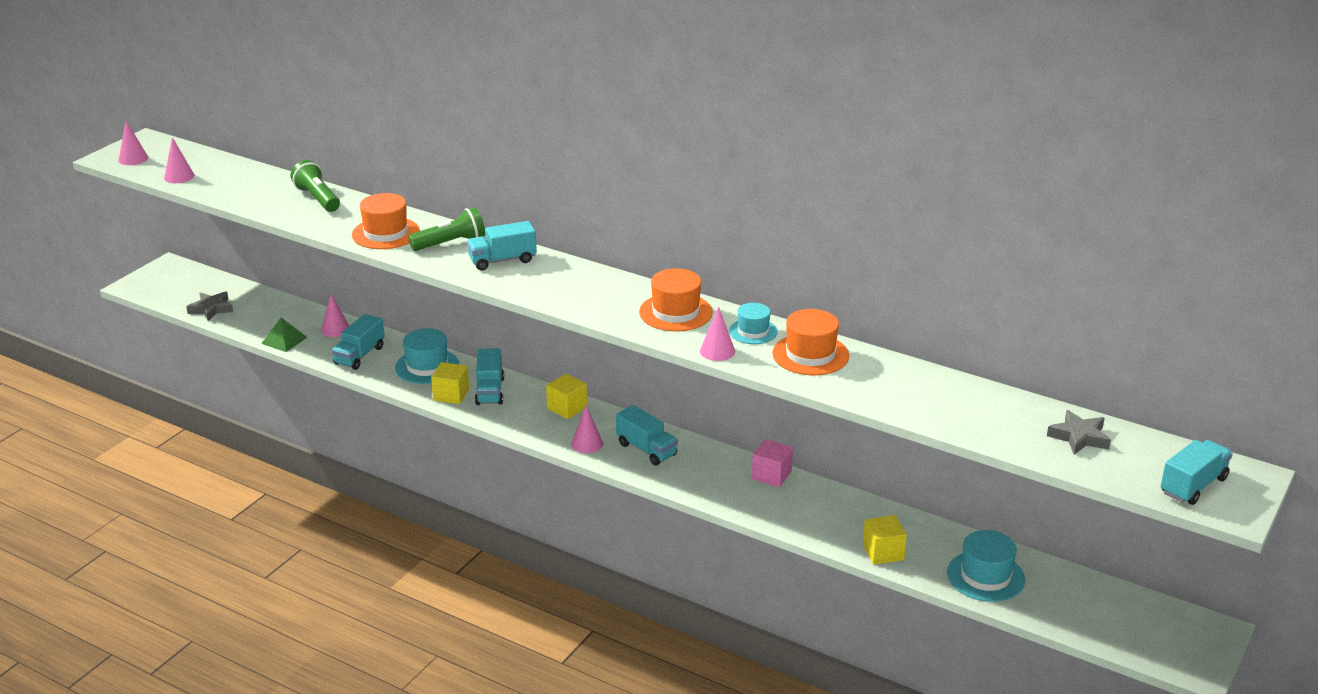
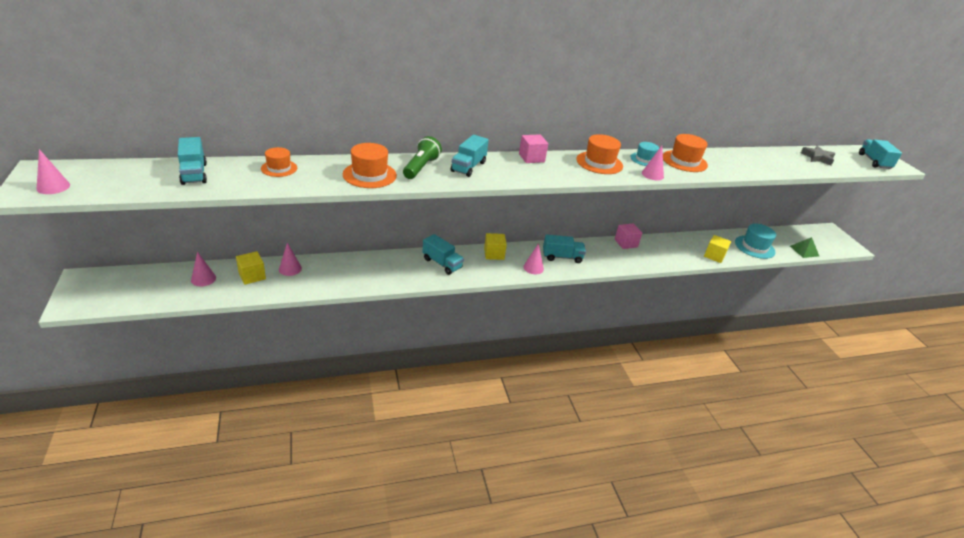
camera: 50 degrees left, 5 degrees up
pink cone [164,137,194,183] -> pink cone moved to [191,252,216,286]
grey star [186,291,233,321] -> none
green pyramid [261,318,307,352] -> green pyramid moved to [790,237,819,258]
green flashlight [291,160,340,212] -> orange hat [261,147,297,177]
turquoise truck [332,314,385,370] -> turquoise truck moved to [178,137,207,185]
turquoise hat [395,328,459,384] -> none
yellow cube [431,362,469,404] -> yellow cube moved to [236,251,266,285]
none -> pink cube [519,134,548,163]

